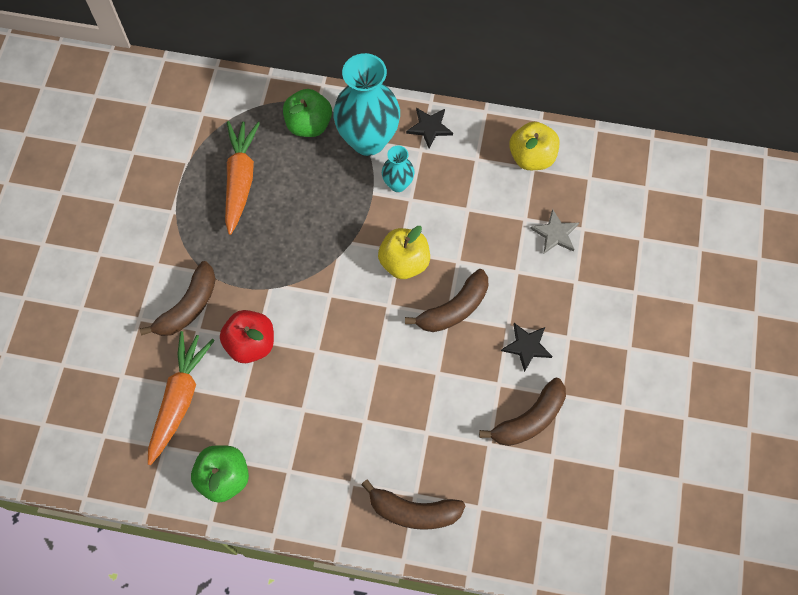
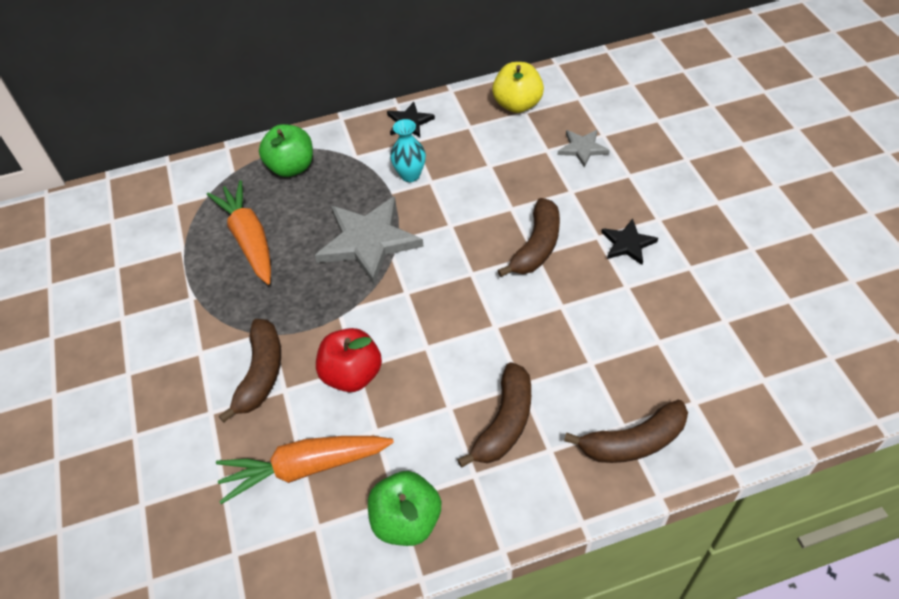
camera: 25 degrees left, 15 degrees down
orange carrot [148,331,215,465] -> orange carrot turned 90 degrees counterclockwise [216,436,394,504]
turquoise vase [333,53,400,156] -> none
yellow apple [378,226,430,279] -> none
brown banana [479,378,566,446] -> brown banana moved to [457,362,531,467]
none -> grey star [315,196,424,285]

